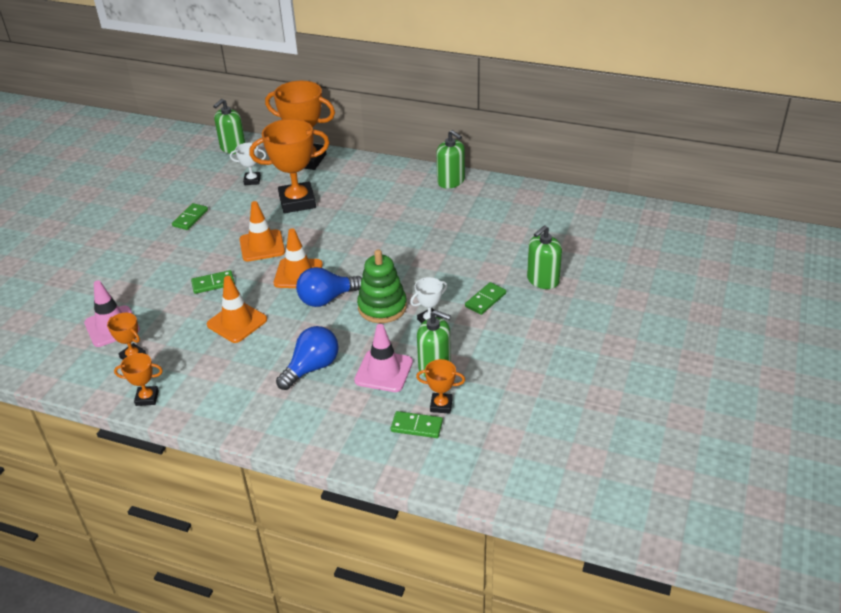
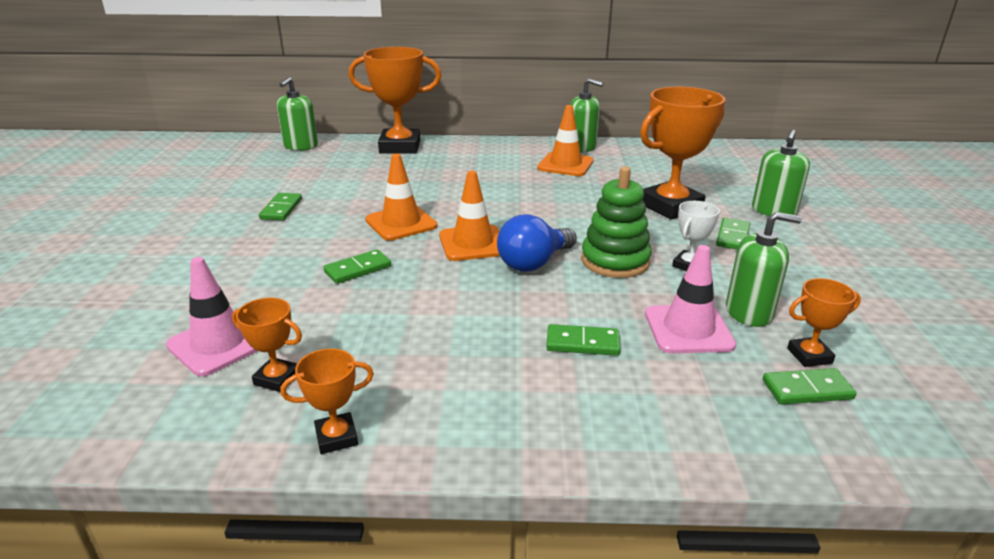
camera: 20 degrees left, 10 degrees down
orange traffic cone [207,276,267,343] -> orange traffic cone moved to [537,105,594,176]
white trophy [230,143,266,185] -> none
orange trophy [249,119,330,213] -> orange trophy moved to [640,87,725,220]
blue light bulb [276,326,339,390] -> green domino [546,324,621,356]

